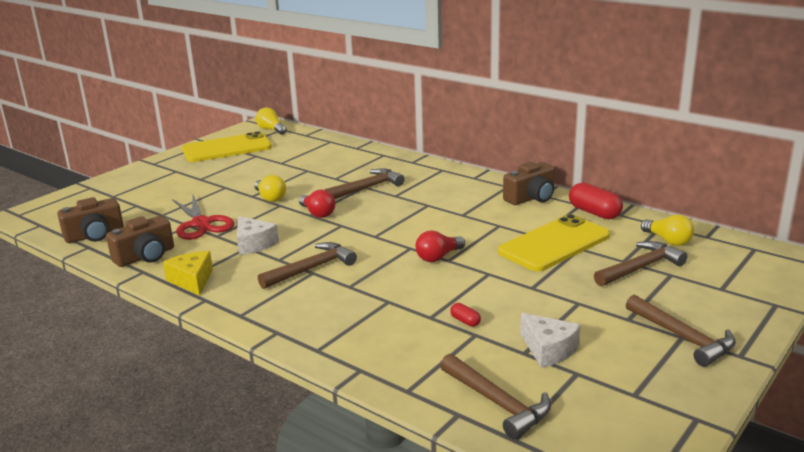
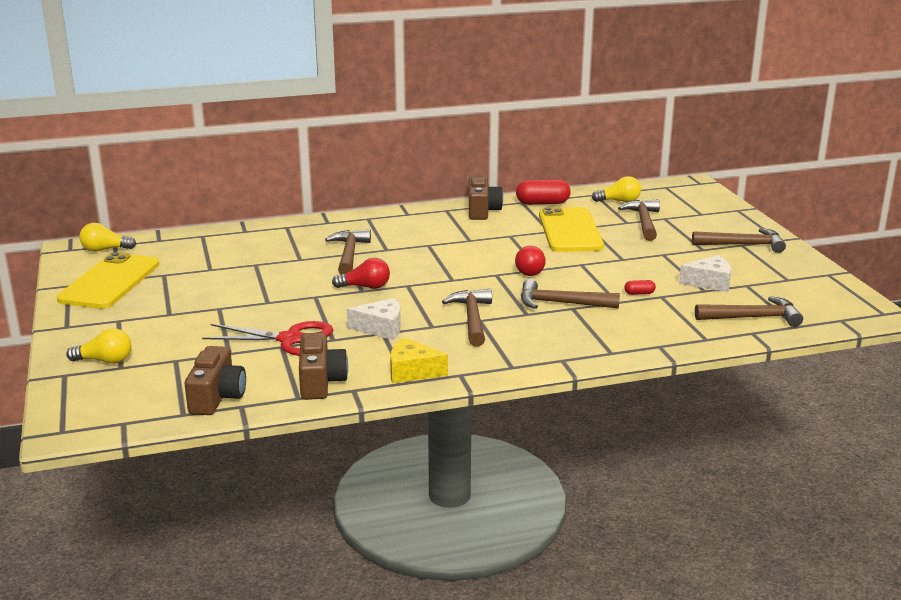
camera: 55 degrees left, 0 degrees up
yellow light bulb [254,175,286,202] -> yellow light bulb moved to [66,328,132,364]
none -> brown hammer [521,279,620,309]

